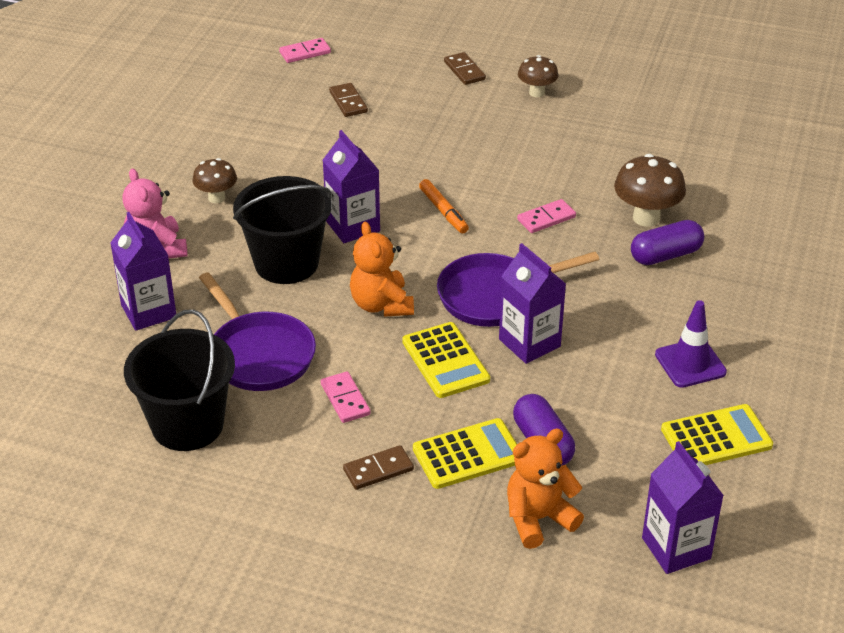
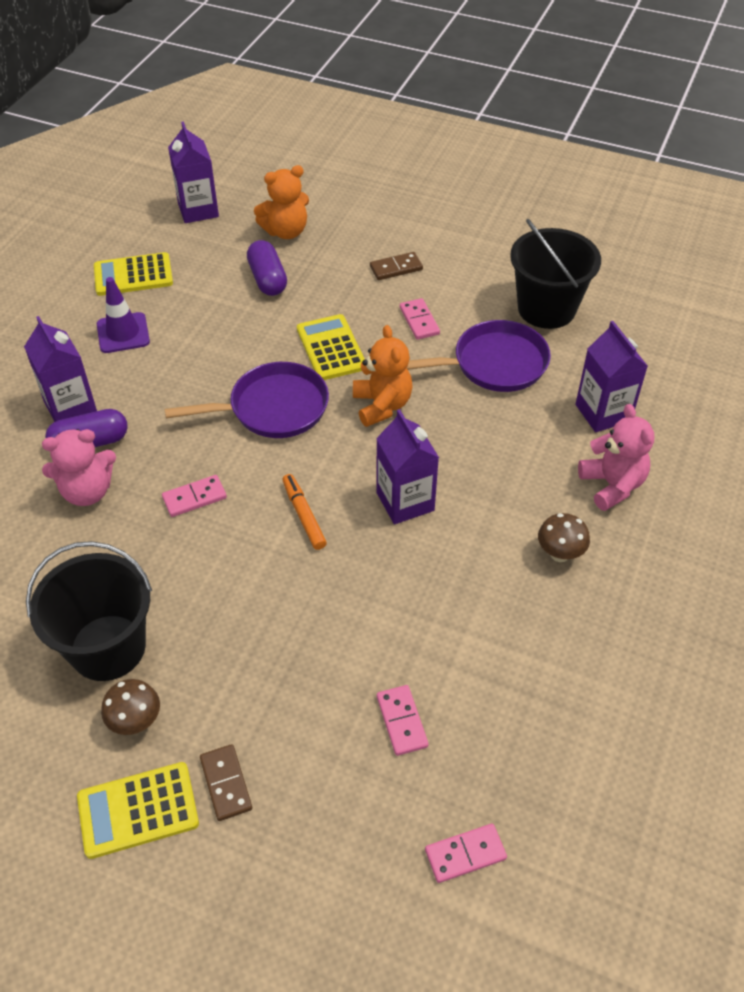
camera: 175 degrees left, 10 degrees up
purple pan [199,272,316,391] -> purple pan turned 105 degrees clockwise [407,320,551,392]
black bucket [233,176,332,284] -> black bucket moved to [26,541,152,681]
brown domino [329,83,368,117] -> pink domino [377,685,429,756]
yellow calculator [413,418,517,489] -> yellow calculator moved to [77,762,199,859]
purple carton [499,243,566,364] -> purple carton moved to [24,316,97,422]
brown mushroom [614,154,686,227] -> pink teddy bear [42,429,116,506]

